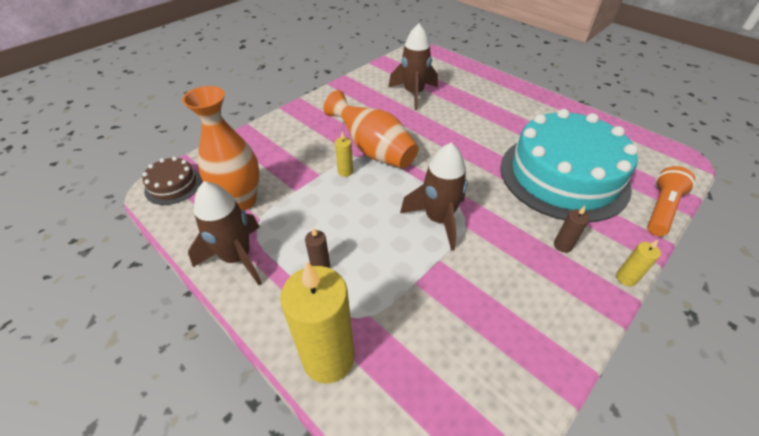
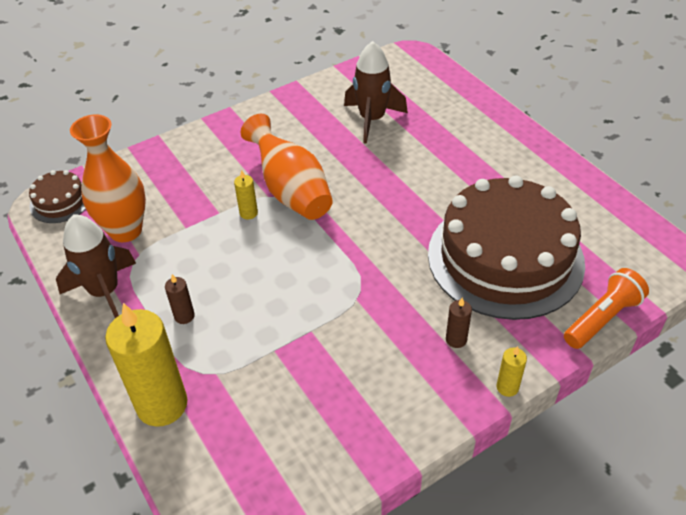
camera: 15 degrees right, 0 degrees up
brown rocket [400,142,468,251] -> none
turquoise cake [500,109,638,222] -> brown cake [428,175,585,320]

